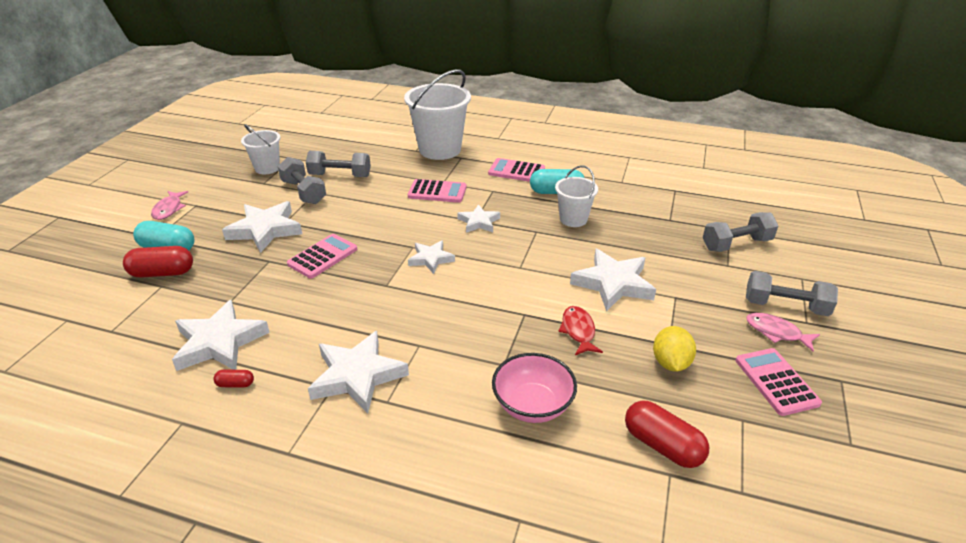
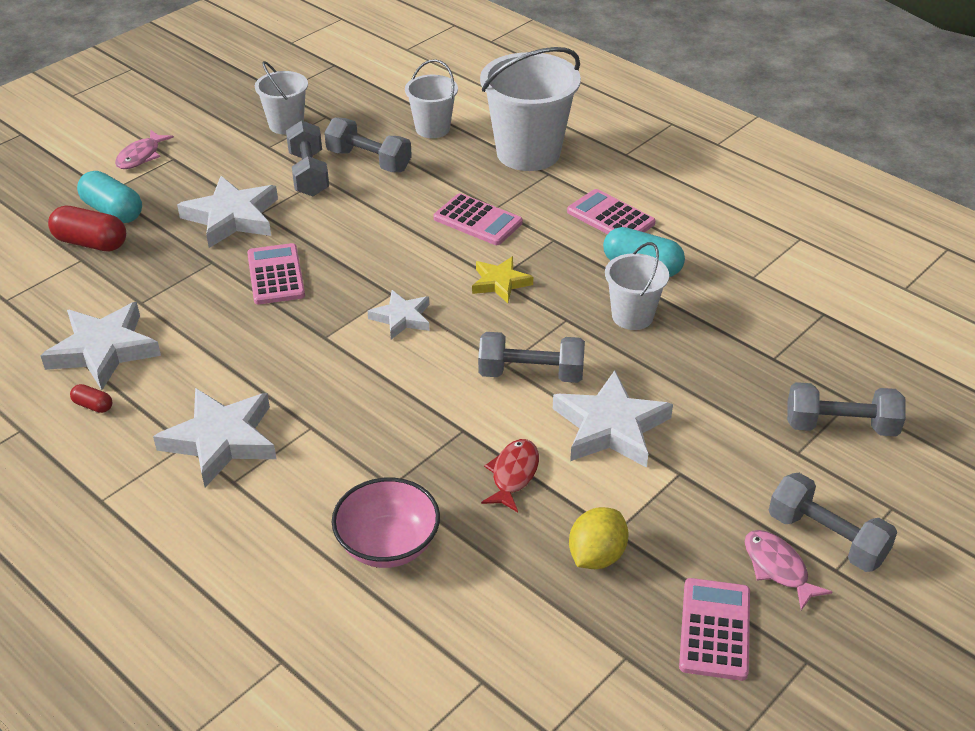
camera: 25 degrees right, 5 degrees up
pink calculator [287,234,357,278] -> pink calculator turned 75 degrees counterclockwise [247,243,305,305]
white star [457,204,500,233] -> yellow star [472,256,533,303]
red capsule [625,400,709,468] -> none
none -> white bucket [405,59,458,138]
none -> grey dumbbell [478,332,585,383]

